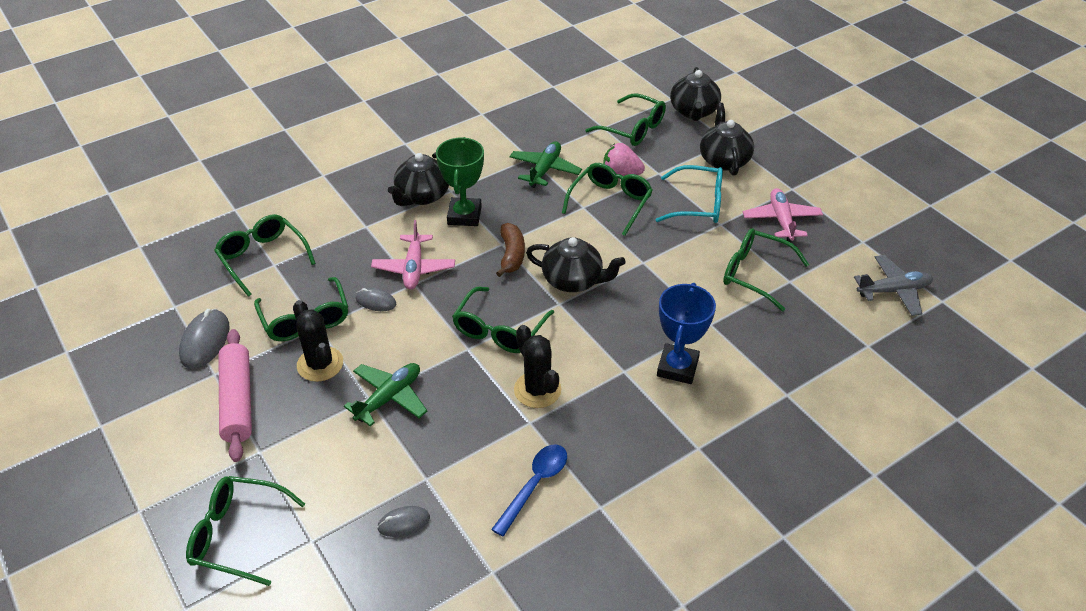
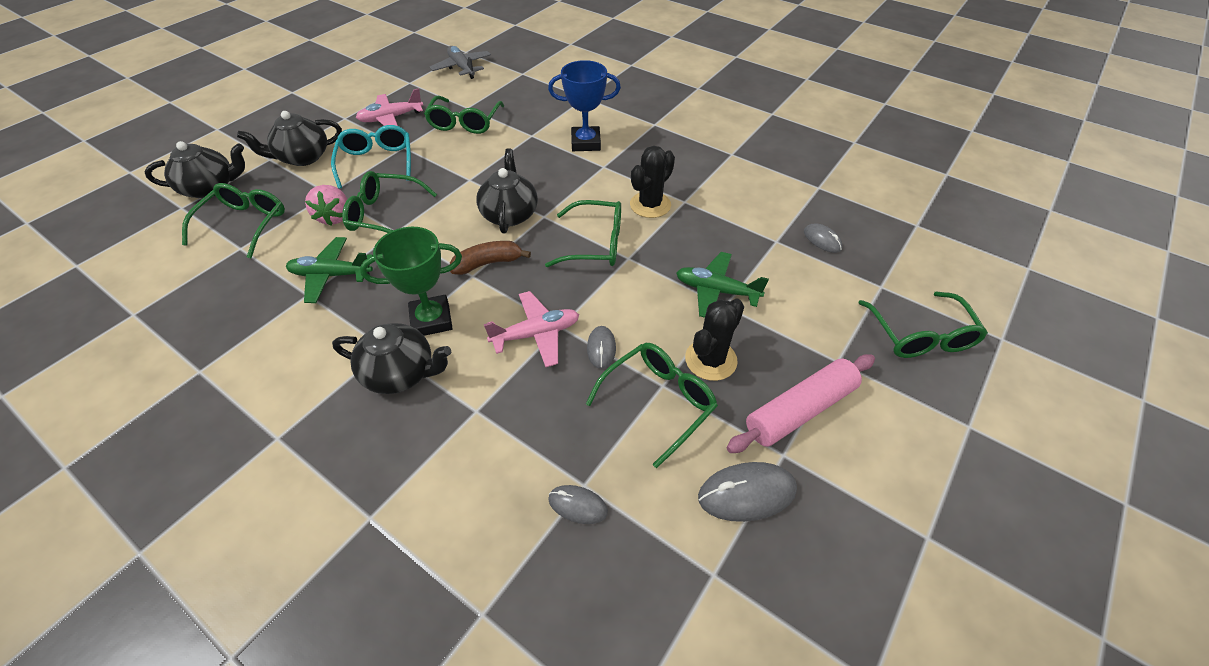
camera: 110 degrees left, 5 degrees up
green glasses [214,214,316,297] -> grey mouse [548,485,608,524]
blue spoon [491,444,567,537] -> none

